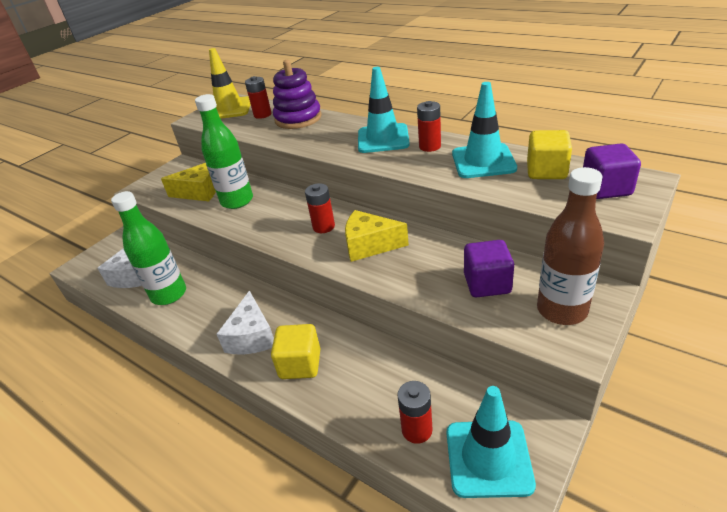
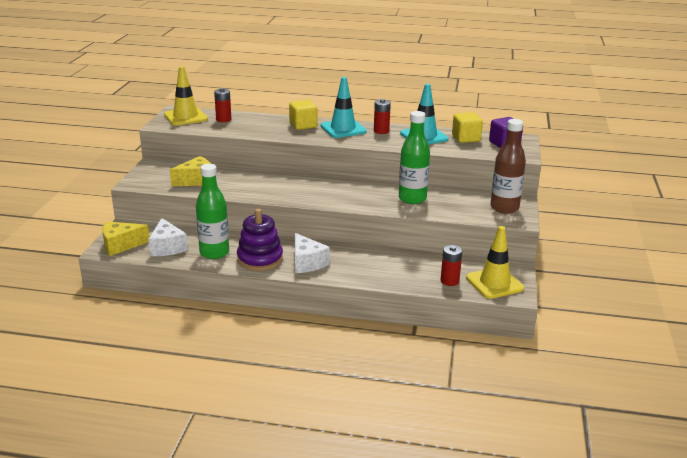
camera: 30 degrees left, 10 degrees down
green bottle [195,94,253,209] -> green bottle moved to [399,111,430,204]
yellow cube [271,324,320,379] -> yellow cube moved to [289,100,317,130]
purple stacking toy [273,60,322,129] -> purple stacking toy moved to [237,209,283,271]
red battery [305,183,335,233] -> none
yellow cheese [345,210,409,262] -> yellow cheese moved to [102,221,149,256]
turquoise traffic cone [447,386,536,498] -> yellow traffic cone [466,226,524,299]
purple cube [464,240,514,297] -> none

